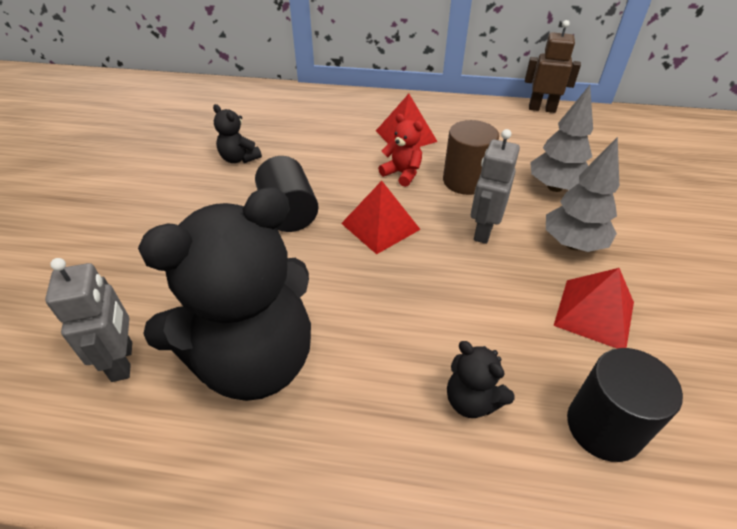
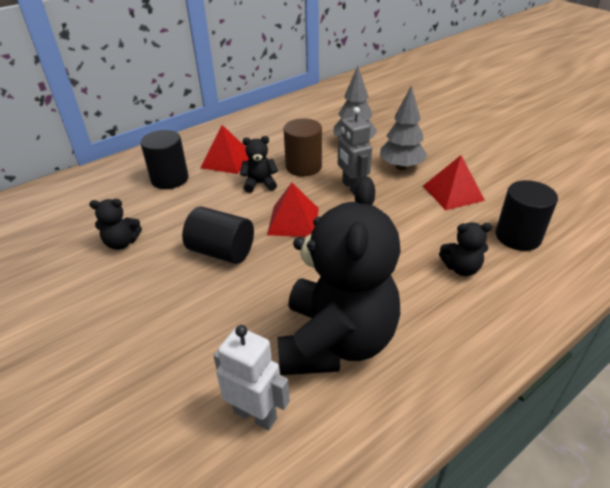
camera: 45 degrees left, 5 degrees down
grey robot [45,258,132,382] -> white robot [213,325,290,431]
red teddy bear [378,114,423,187] -> black teddy bear [240,136,278,193]
brown robot [525,20,581,113] -> none
none -> black cylinder [140,130,188,189]

